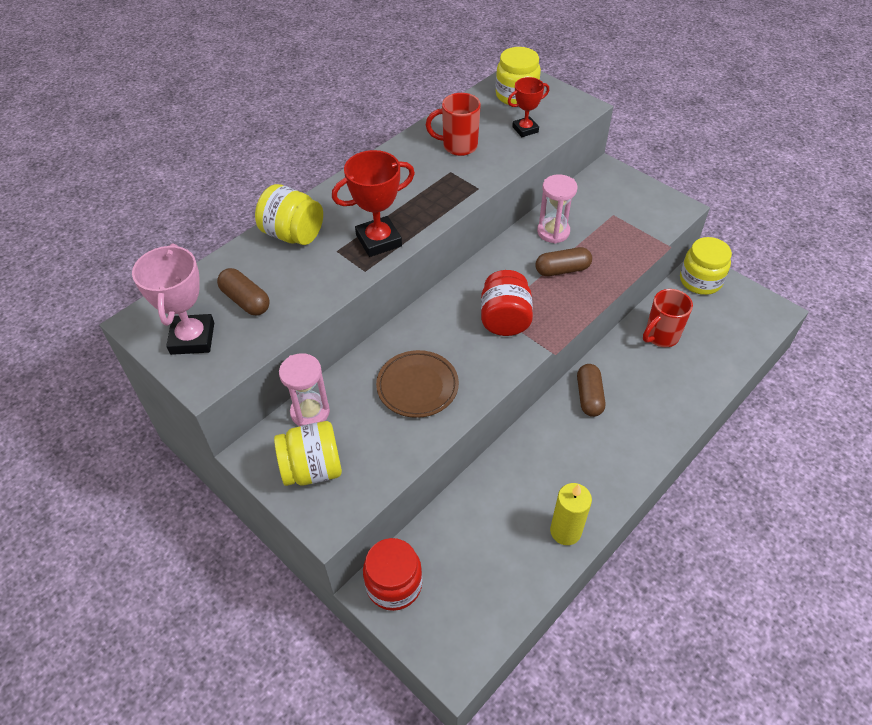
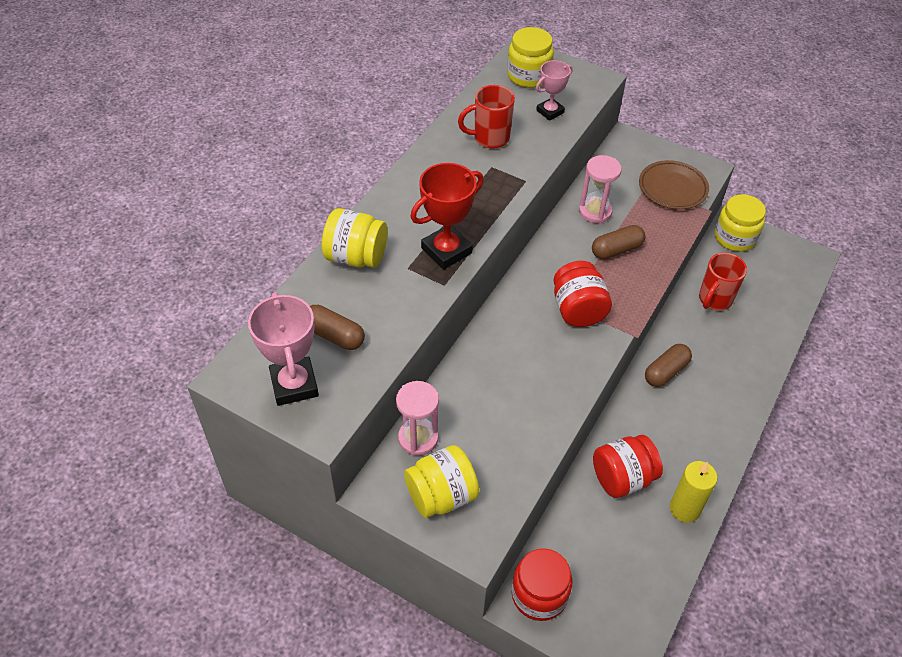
camera: 15 degrees left, 0 degrees up
brown plate [376,350,459,418] -> brown plate moved to [639,160,709,210]
red trophy [508,77,549,137] -> pink trophy [536,60,573,121]
brown capsule [577,364,605,417] -> brown capsule turned 60 degrees clockwise [645,344,692,387]
none -> red jar [593,435,663,498]

